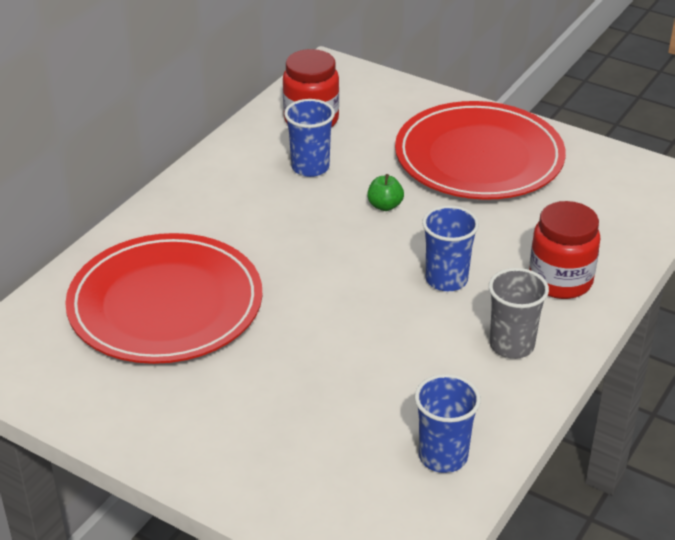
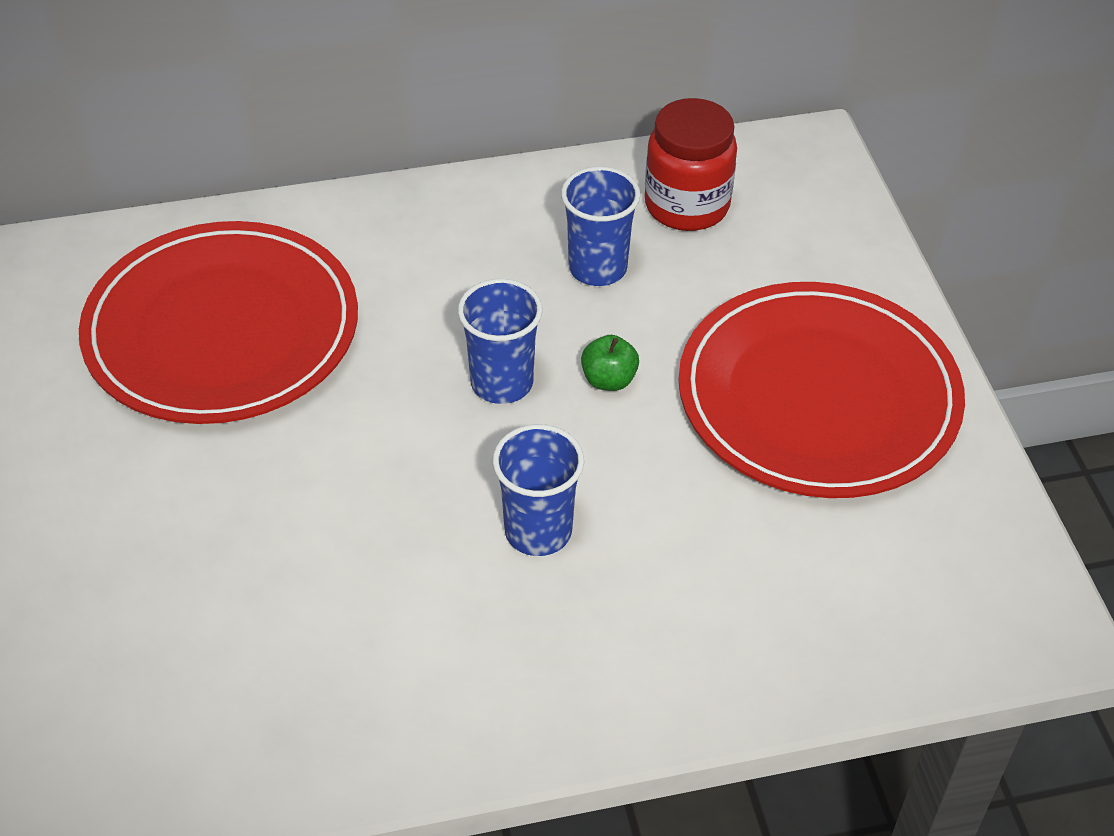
camera: 45 degrees right, 10 degrees up
blue cup [415,374,481,473] -> blue cup moved to [458,279,543,404]
grey cup [489,268,549,359] -> none
red jar [529,201,601,299] -> none

